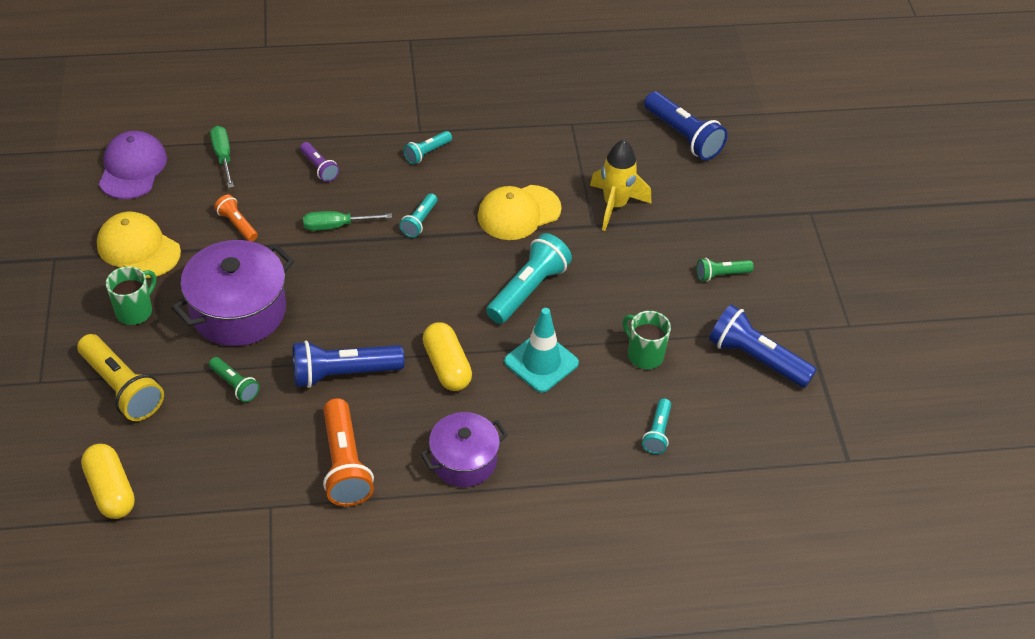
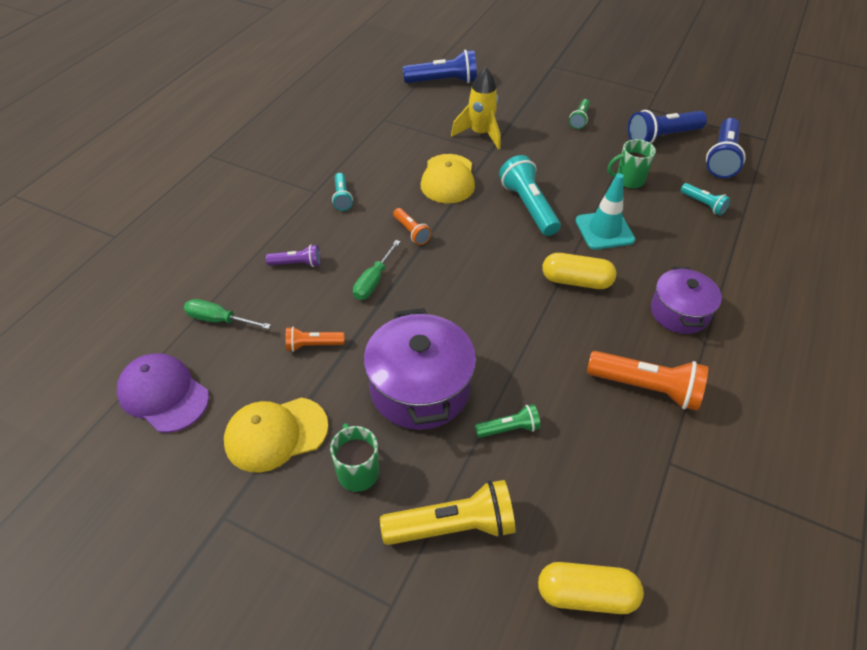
camera: 55 degrees left, 0 degrees up
blue flashlight [293,340,404,388] -> blue flashlight moved to [706,118,746,178]
turquoise flashlight [399,193,437,238] -> orange flashlight [393,208,432,245]

